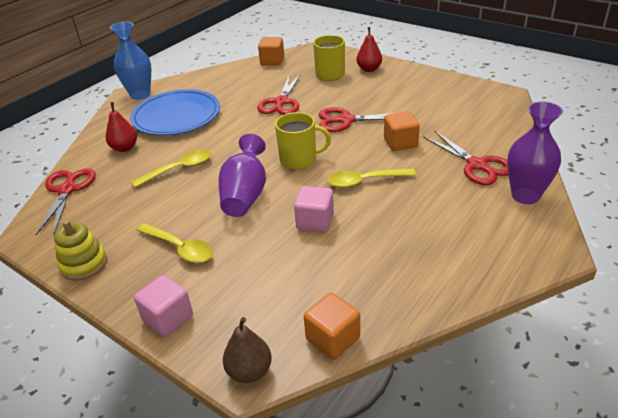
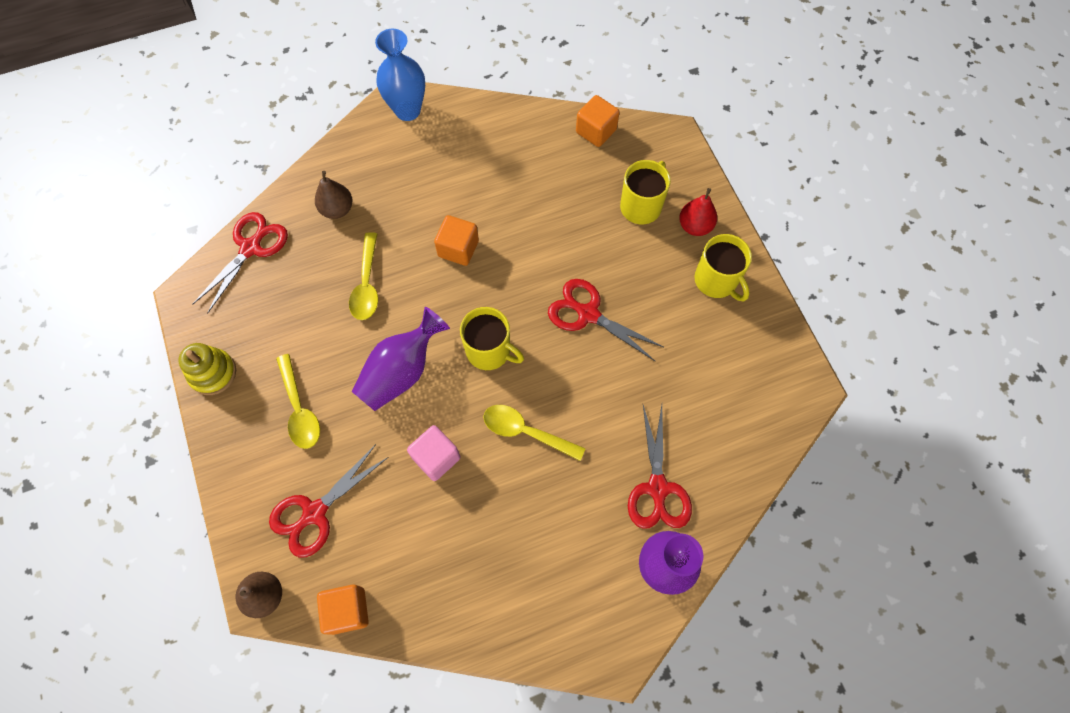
camera: 30 degrees right, 30 degrees up
red pear [106,102,137,152] -> brown pear [315,171,353,219]
blue plate [130,89,220,135] -> none
yellow spoon [131,149,211,188] -> yellow spoon turned 90 degrees clockwise [349,232,378,320]
pink cube [134,275,193,337] -> none
red scissors [257,74,301,115] -> red scissors moved to [269,444,388,558]
orange cube [384,111,420,151] -> orange cube moved to [434,215,479,266]
none -> yellow mug [694,234,752,302]

